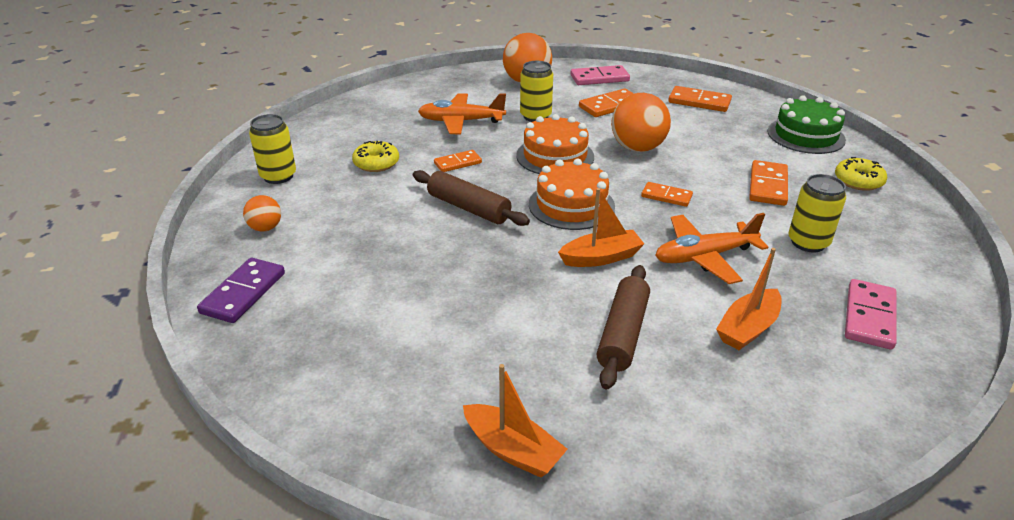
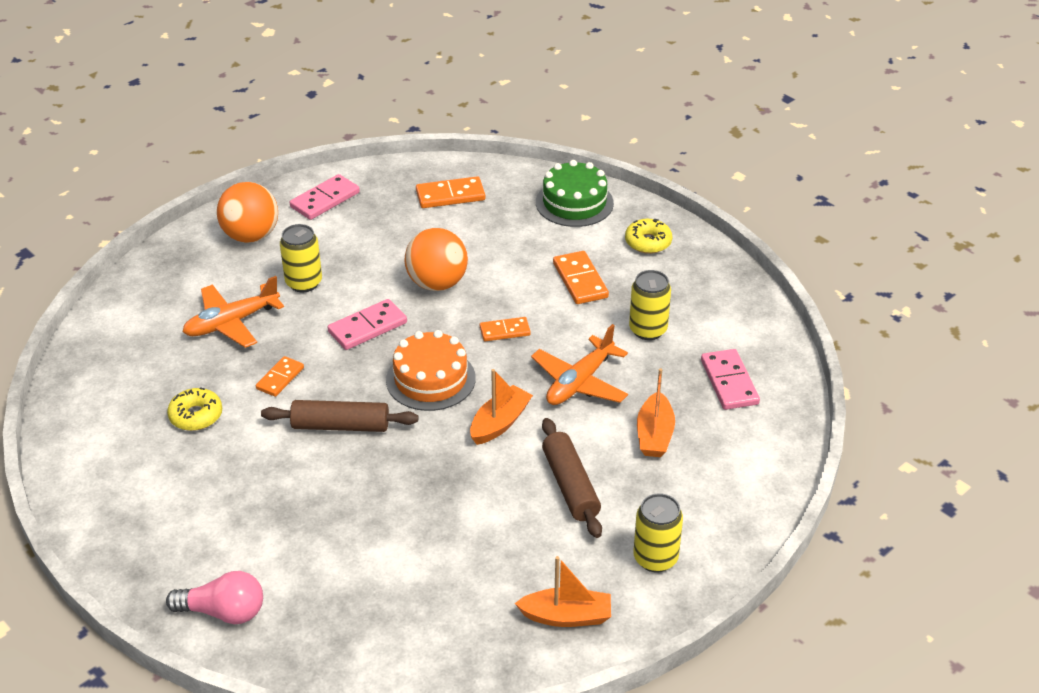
camera: 35 degrees left, 5 degrees up
purple domino [197,258,285,323] -> pink light bulb [166,571,263,624]
orange ball [243,195,281,232] -> none
yellow can [249,114,296,184] -> yellow can moved to [633,493,683,572]
orange cake [516,114,594,174] -> pink domino [327,299,407,350]
orange domino [579,89,634,117] -> none

